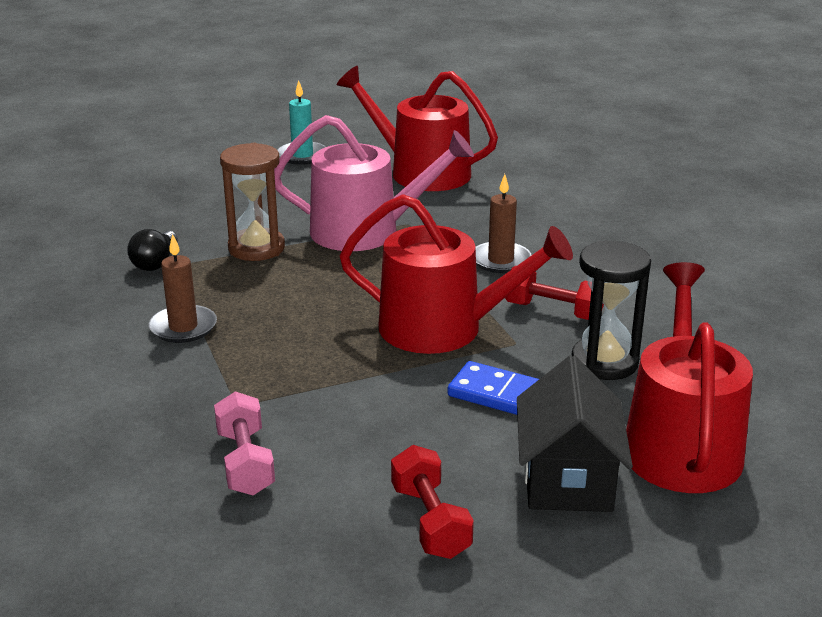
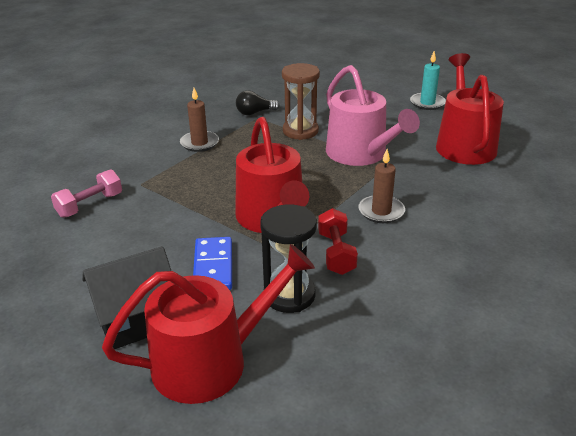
camera: 60 degrees right, 5 degrees up
red dumbbell [391,445,474,559] -> none

